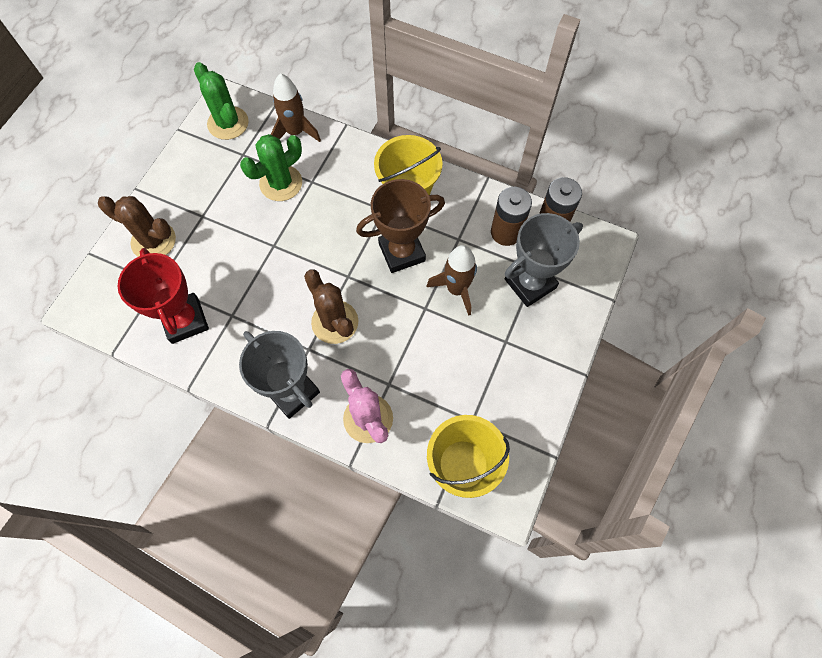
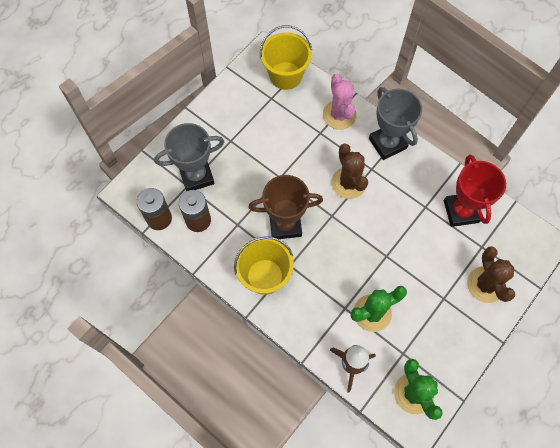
camera: 165 degrees left, 0 degrees up
brown cactus [98,196,176,257] -> brown cactus turned 45 degrees clockwise [467,246,515,303]
brown rocket [426,245,477,316] -> none

